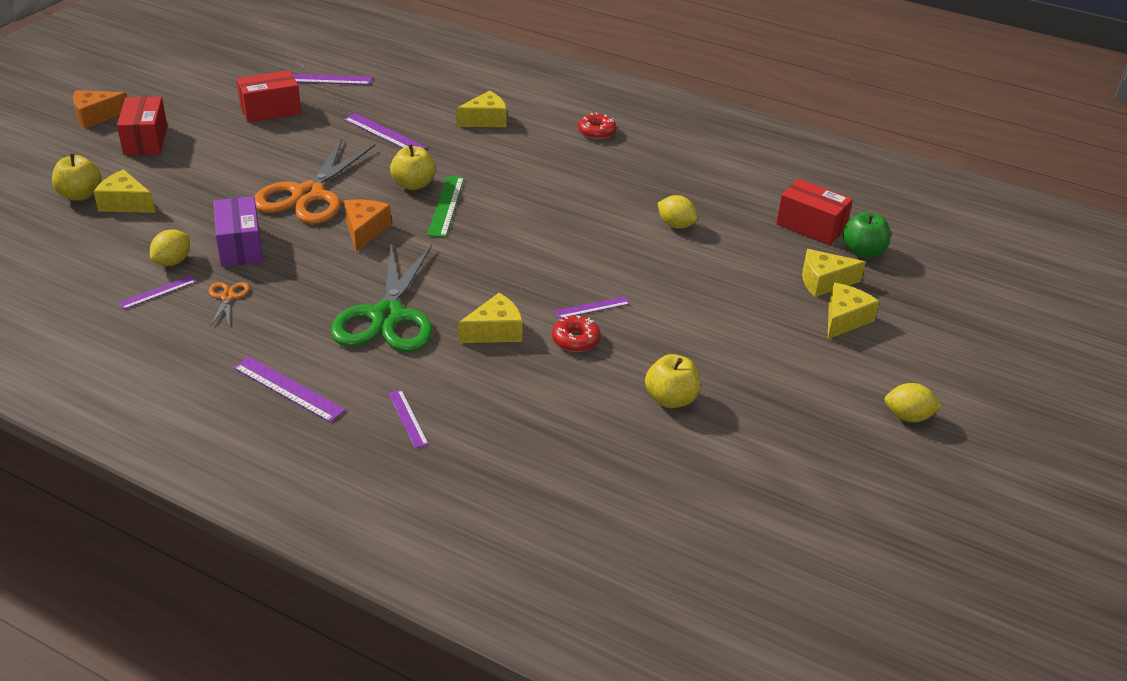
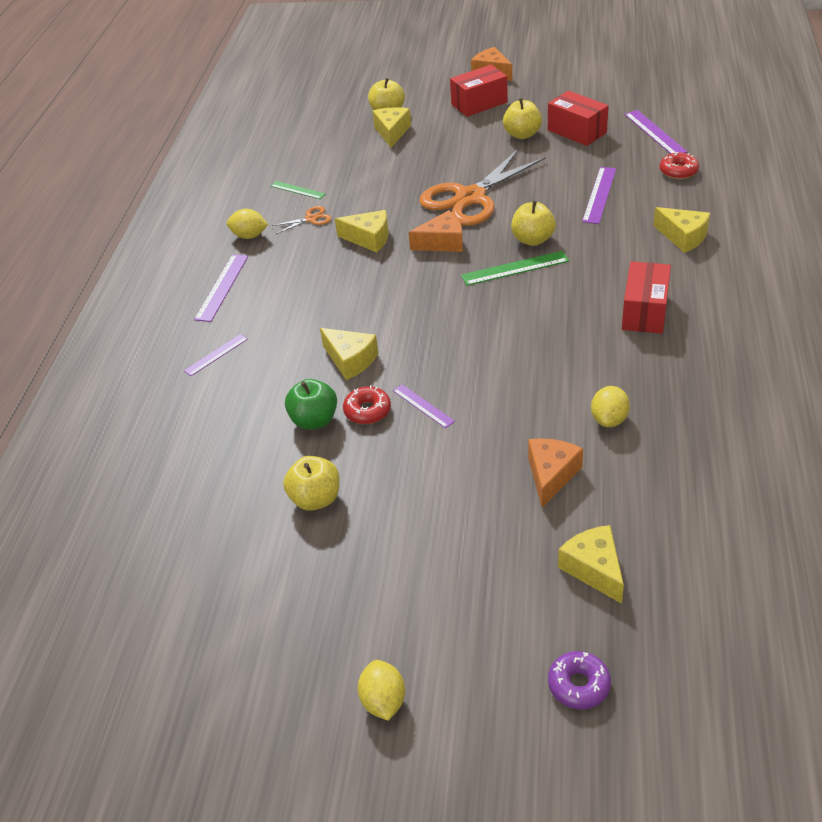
camera: 75 degrees right, 5 degrees up
purple ruler [118,276,196,309] -> green ruler [271,181,325,199]
yellow lemon [150,230,190,266] -> yellow lemon moved to [227,209,268,239]
purple box [213,196,263,267] -> none
orange scissors [254,139,375,224] -> orange scissors turned 45 degrees counterclockwise [419,148,546,226]
green scissors [331,245,433,352] -> none
red donut [578,113,617,140] -> red donut moved to [660,152,699,179]
red box [776,179,853,245] -> red box moved to [622,261,671,334]
yellow cheese [828,283,880,339] -> yellow cheese moved to [335,210,389,252]
green apple [842,212,891,258] -> green apple moved to [285,379,337,430]
none -> yellow apple [503,98,542,139]
none -> orange cheese [528,438,583,508]
none -> purple donut [548,651,611,709]

